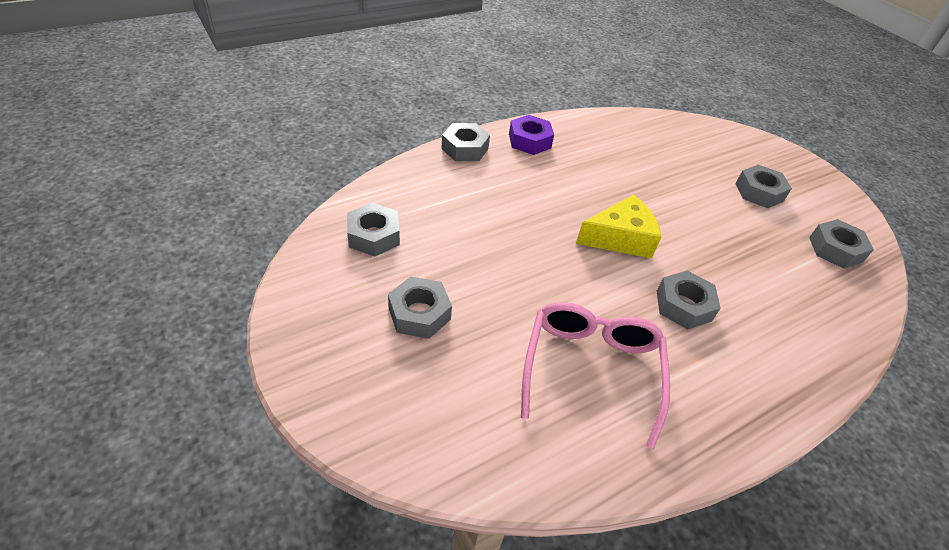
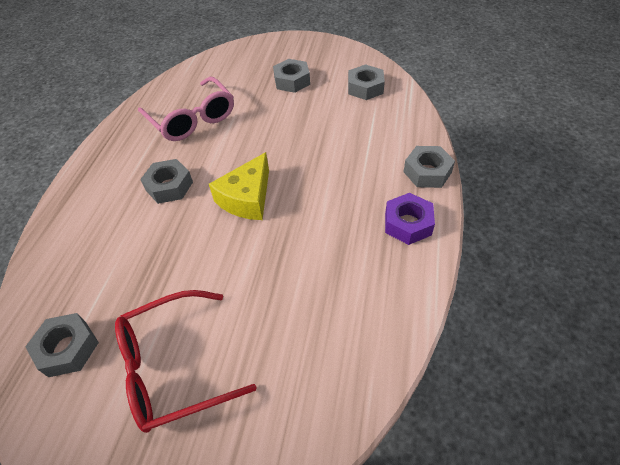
camera: 140 degrees right, 5 degrees up
grey nut [735,165,792,208] -> red glasses [115,290,256,433]

